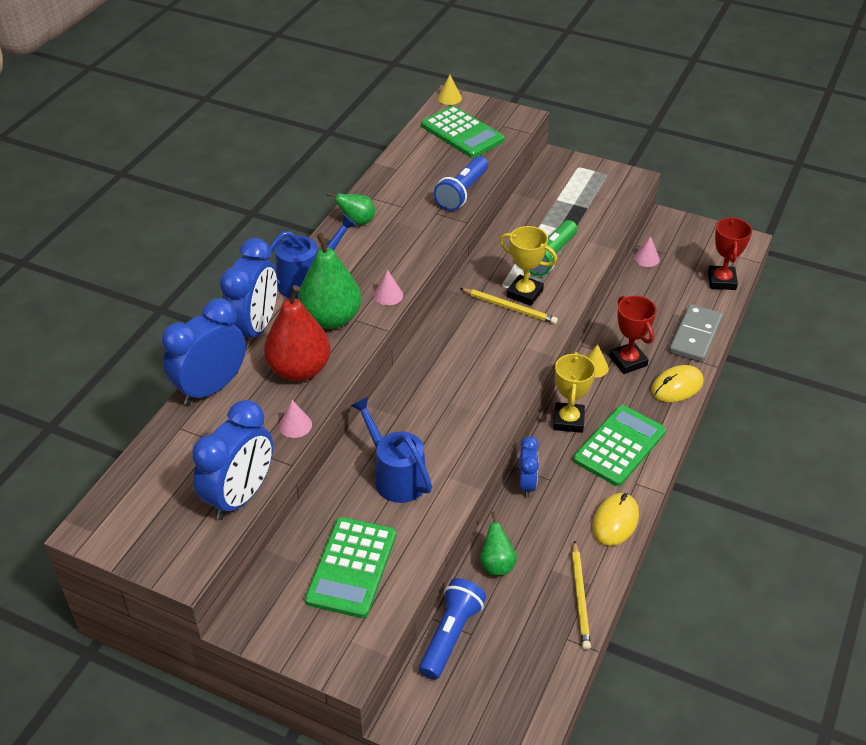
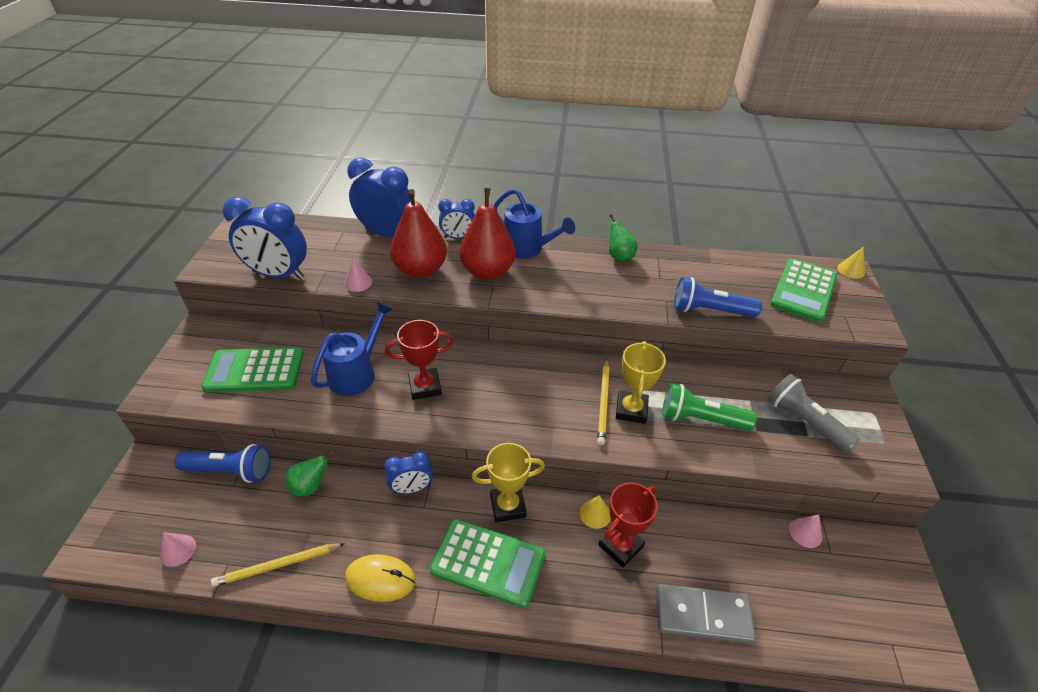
camera: 70 degrees right, 0 degrees up
blue clock [220,238,277,348] -> blue clock [438,199,475,239], size x0.56
green pear [298,233,361,329] -> red pear [460,188,515,280]
pink cone [374,270,403,305] -> pink cone moved to [160,532,196,567]
yellow mouse [651,365,703,402] -> none
red trophy [708,217,752,290] -> red trophy moved to [385,320,454,400]
none -> grey flashlight [768,374,860,453]

